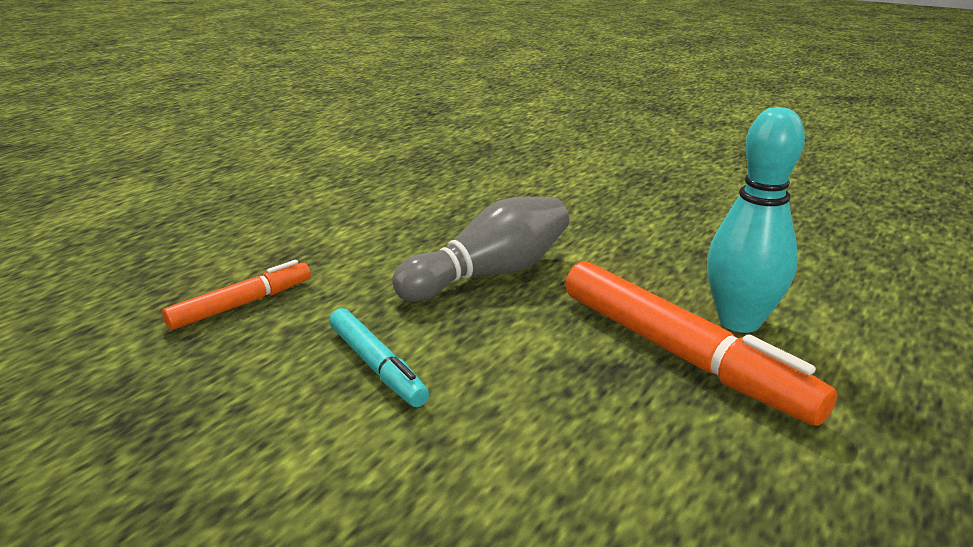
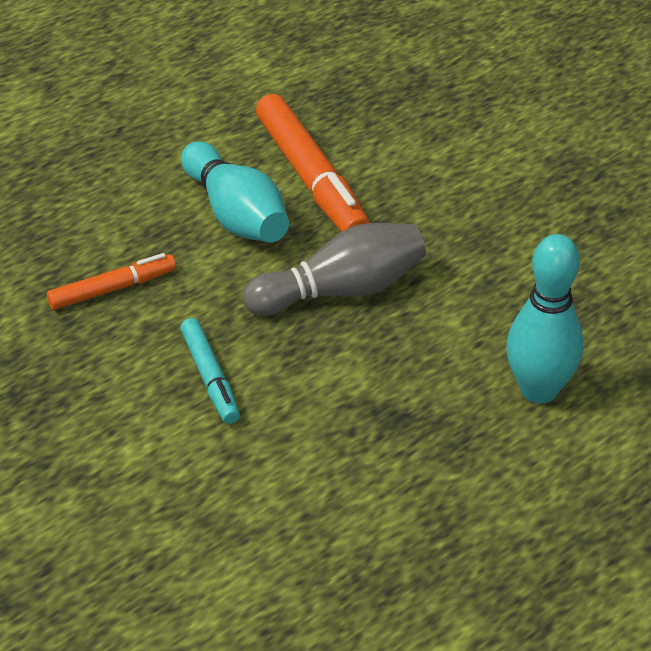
camera: 15 degrees right, 15 degrees up
orange marker [565,261,837,426] -> orange marker moved to [256,94,370,232]
none -> turquoise bowling pin [181,141,289,242]

